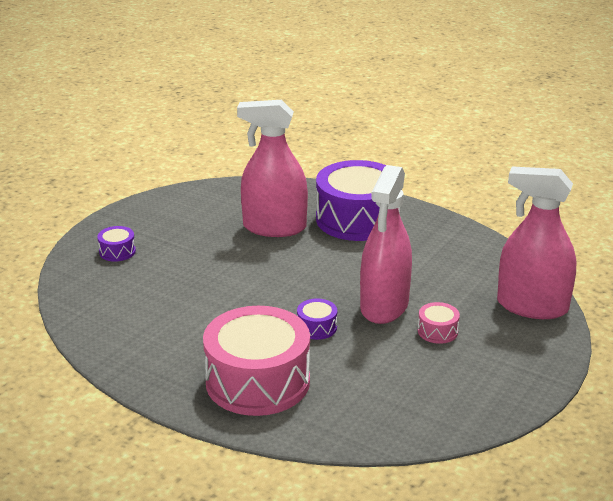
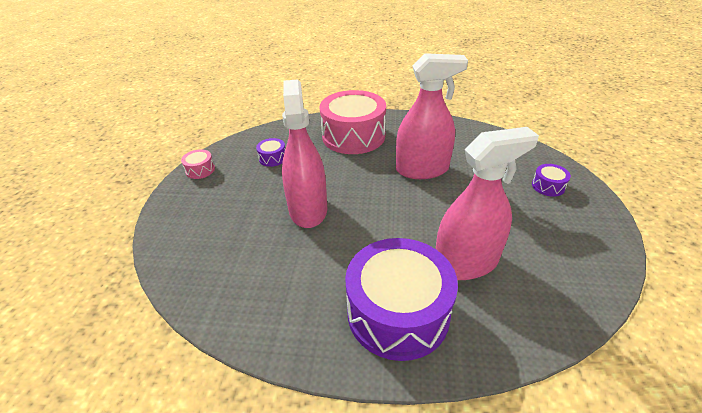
camera: 155 degrees right, 10 degrees up
purple drum [297,299,337,340] -> purple drum moved to [256,138,285,167]
pink drum [418,302,460,344] -> pink drum moved to [181,149,215,179]
pink spray bottle [497,166,576,319] -> pink spray bottle moved to [396,53,468,179]

